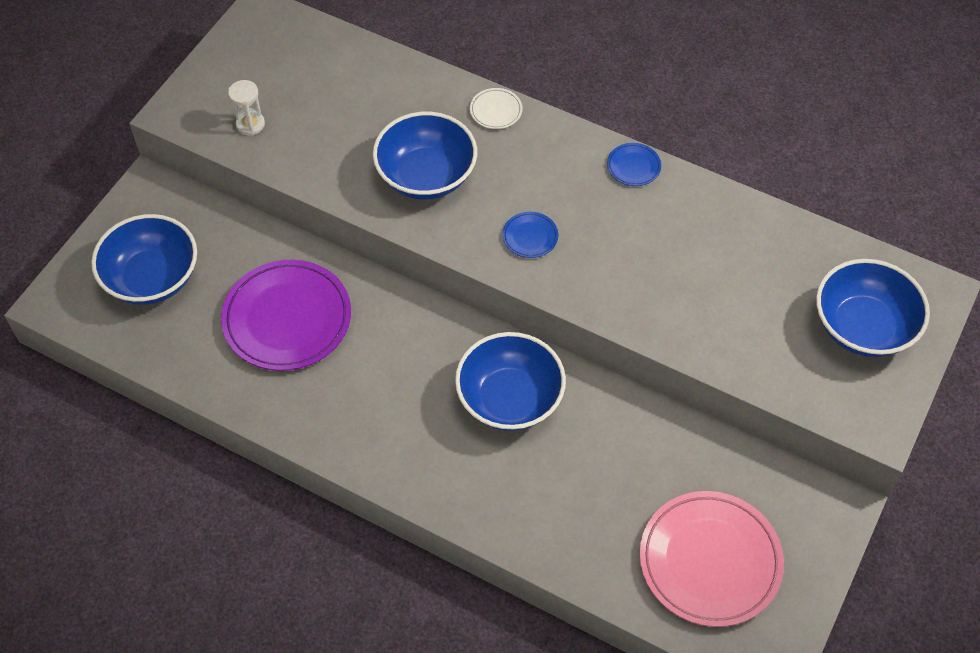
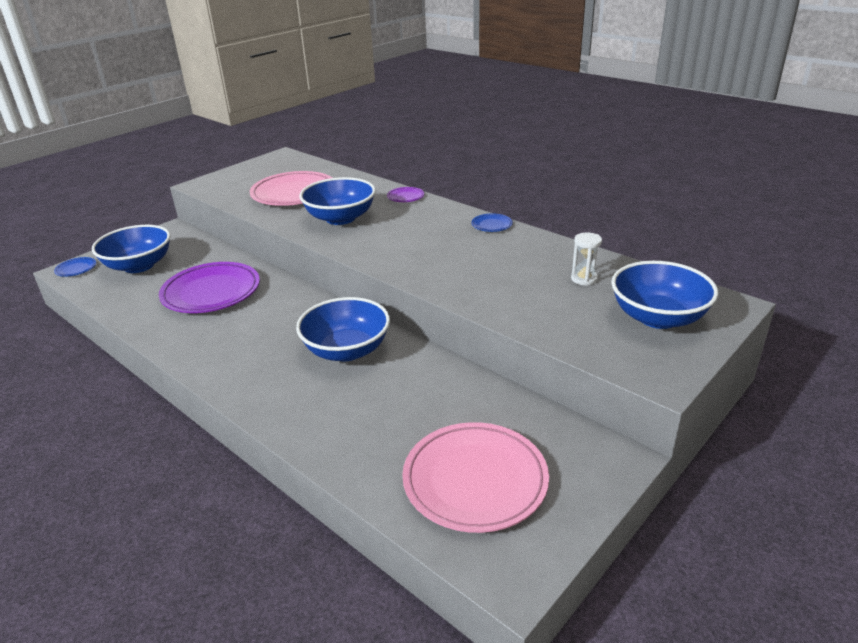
camera: 15 degrees right, 25 degrees down
white hourglass [228,80,265,136] -> white hourglass moved to [571,232,602,286]
white plate [470,88,523,129] -> purple plate [387,187,424,202]
blue plate [502,212,558,258] -> blue plate moved to [54,257,96,277]
none -> pink plate [250,171,332,206]

